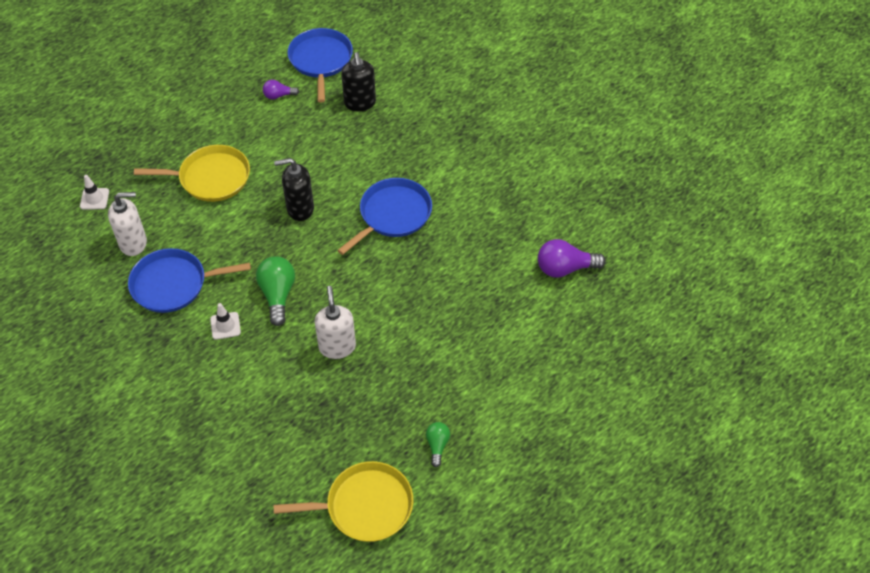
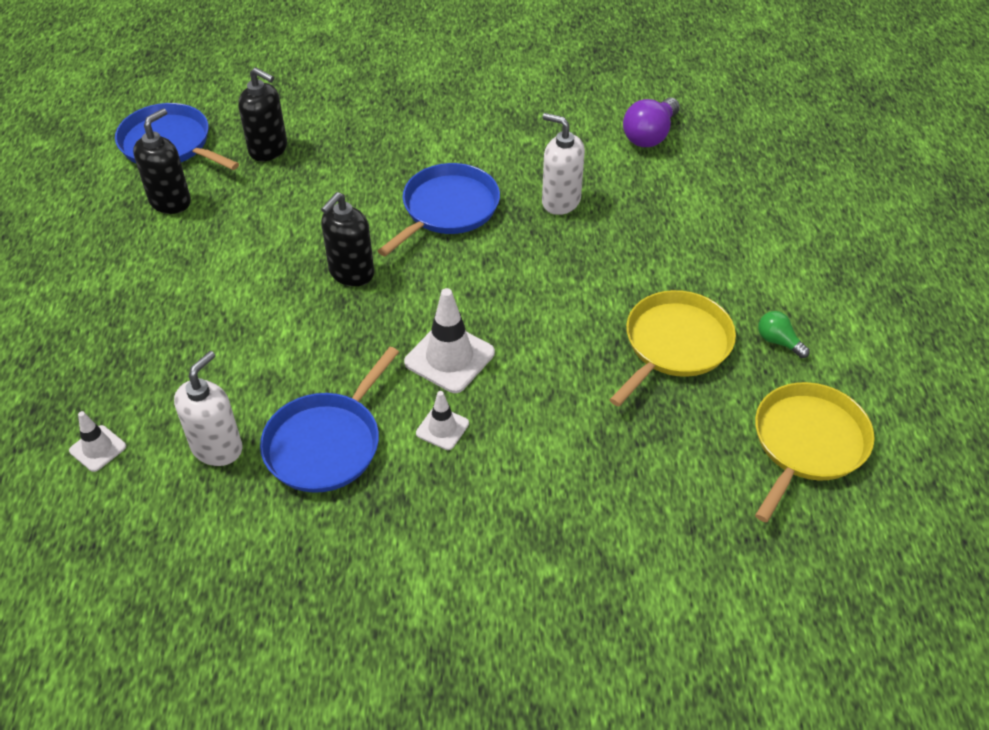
camera: 50 degrees left, 5 degrees down
yellow pan [134,145,250,202] -> yellow pan moved to [609,290,736,406]
green light bulb [256,256,295,326] -> white traffic cone [404,288,495,393]
purple light bulb [263,80,299,99] -> black soap dispenser [133,108,191,214]
white soap dispenser [315,286,356,359] -> white soap dispenser moved to [542,113,585,215]
blue pan [337,178,432,255] -> blue pan turned 45 degrees clockwise [378,163,500,257]

